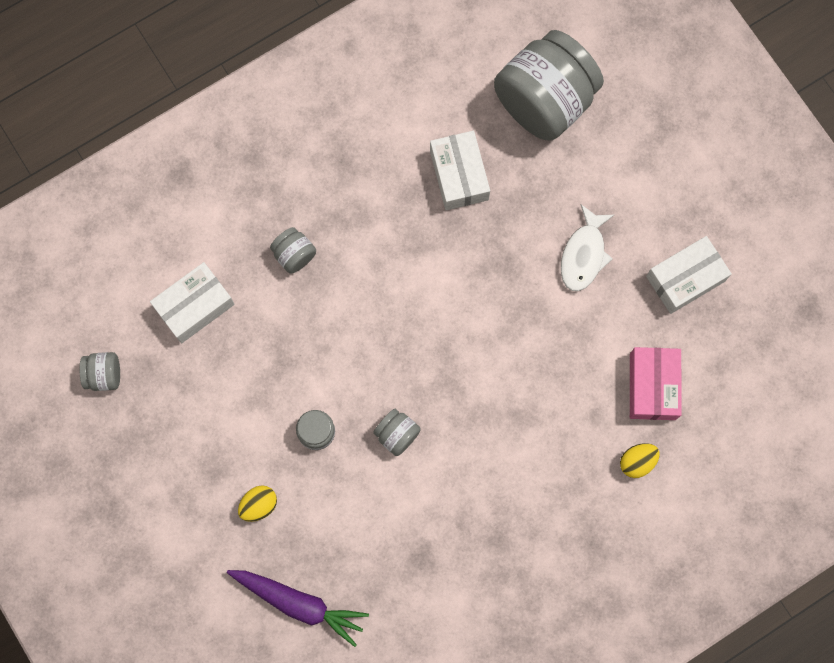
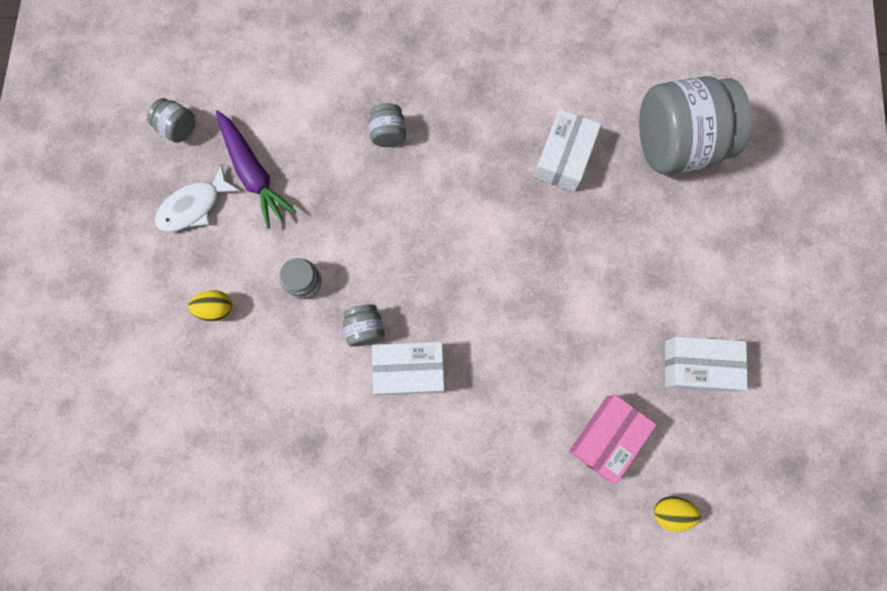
camera: 35 degrees right, 0 degrees up
white box [150,262,235,343] -> white box moved to [372,342,444,396]
purple carrot [227,570,369,647] -> purple carrot moved to [216,110,296,229]
white fish [561,204,614,291] -> white fish moved to [155,164,240,232]
yellow egg [620,443,660,478] -> yellow egg moved to [654,496,701,532]

